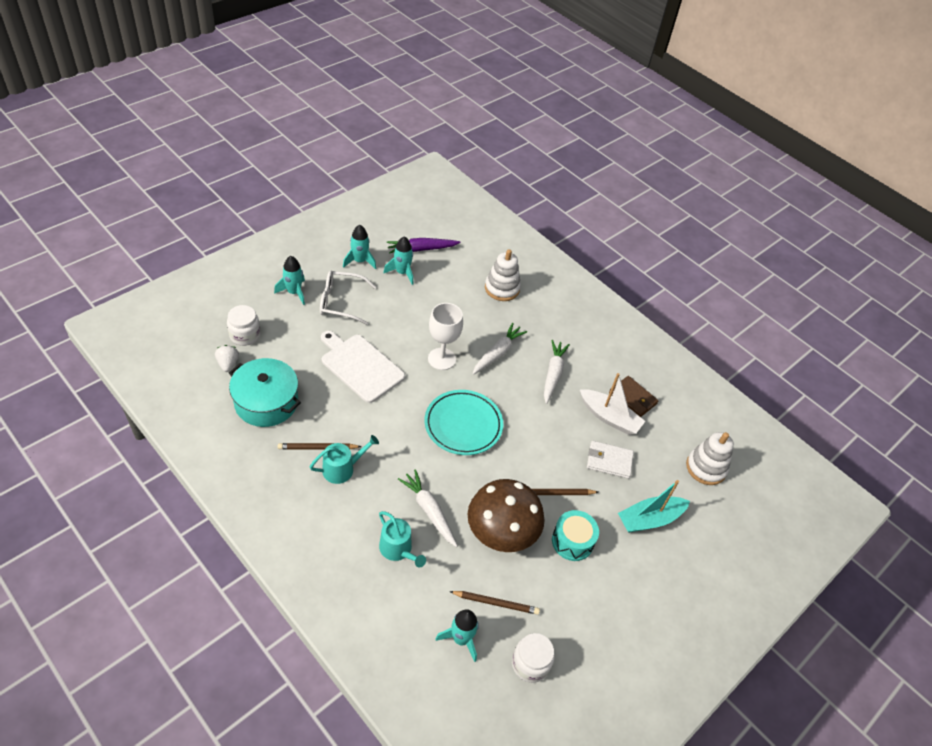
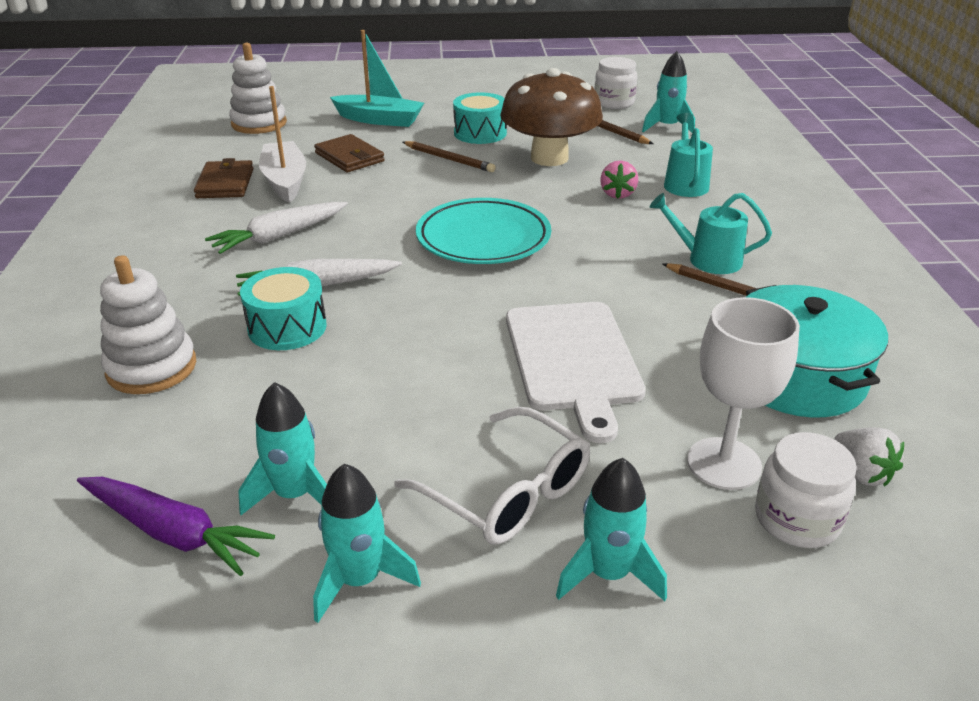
camera: 135 degrees left, 15 degrees down
white strawberry [215,345,239,372] -> white strawberry turned 60 degrees counterclockwise [834,427,904,486]
white carrot [398,469,458,547] -> pink strawberry [600,160,638,199]
white goblet [428,303,463,370] -> white goblet moved to [687,297,800,490]
white wallet [587,441,634,479] -> brown wallet [314,134,385,172]
none -> turquoise drum [240,267,327,350]

